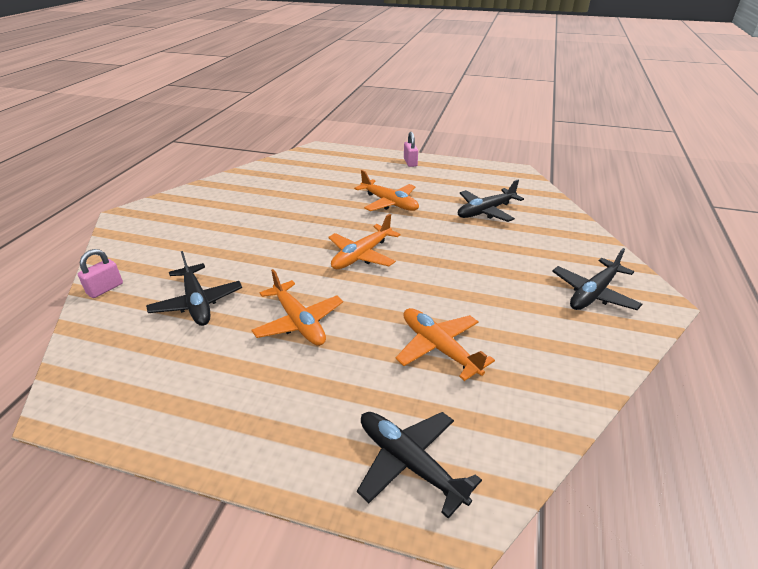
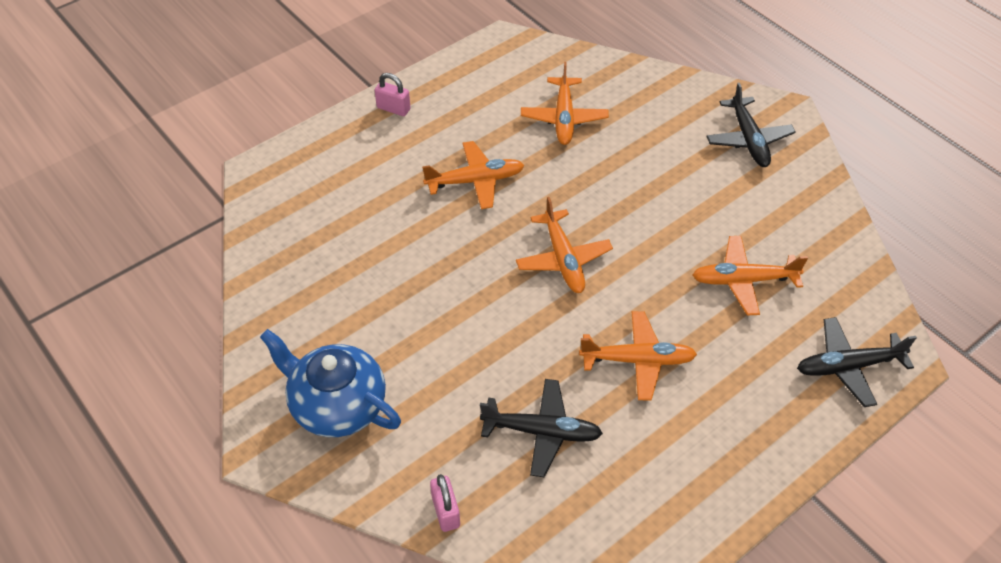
camera: 55 degrees left, 15 degrees up
black plane [458,180,524,222] -> orange plane [521,62,609,145]
none -> blue teapot [260,329,401,437]

